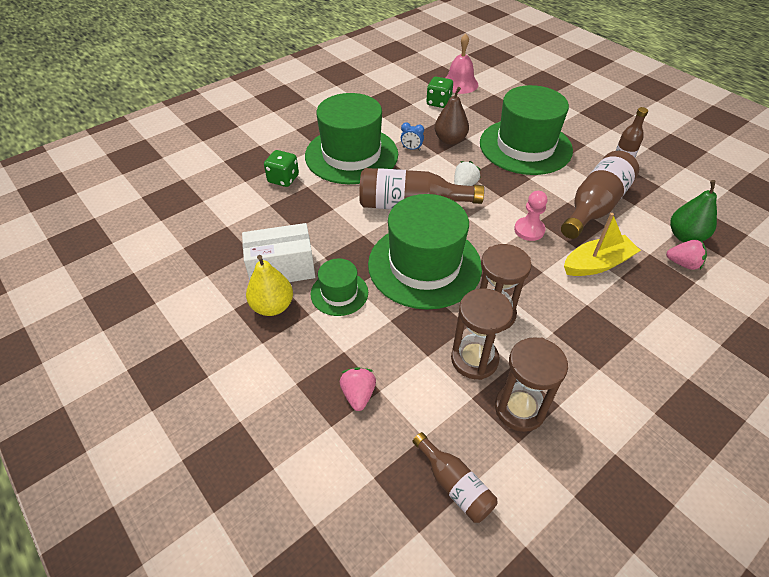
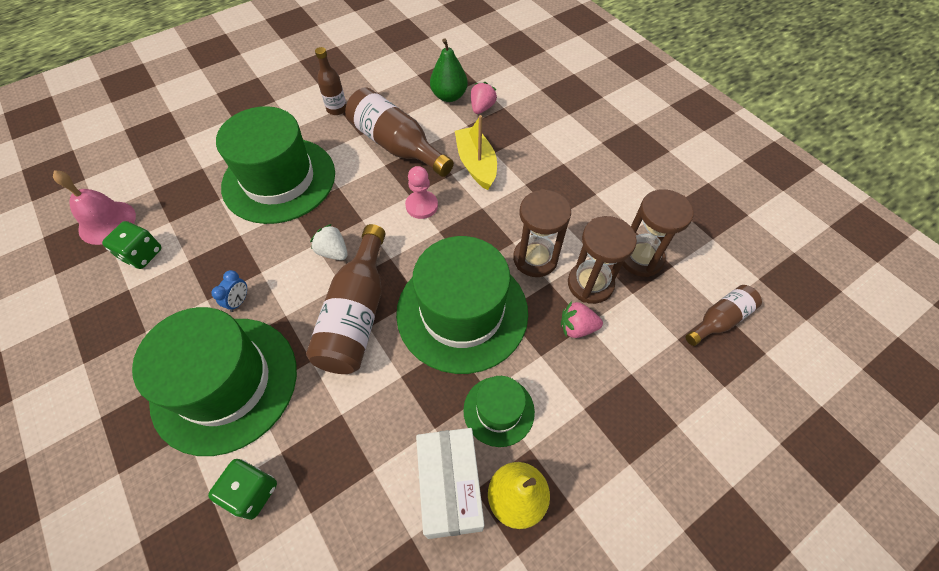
camera: 85 degrees left, 10 degrees up
pink strawberry [340,367,376,411] -> pink strawberry moved to [561,301,603,338]
brown pear [435,87,469,145] -> none

